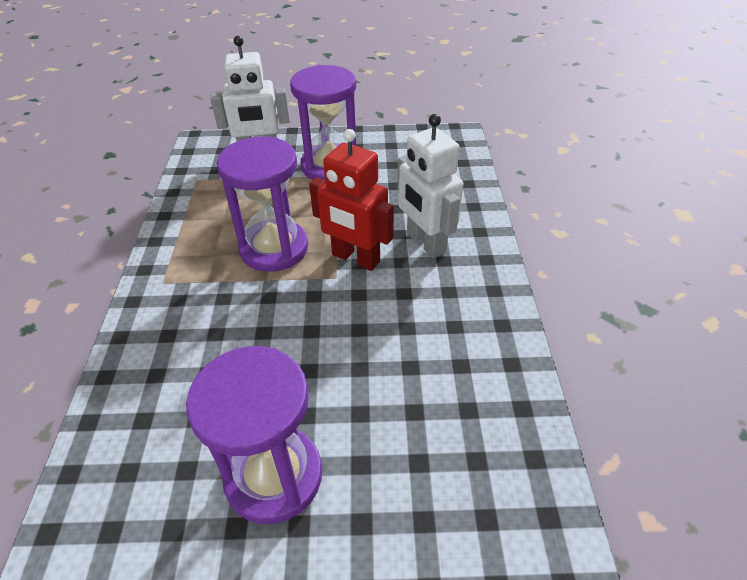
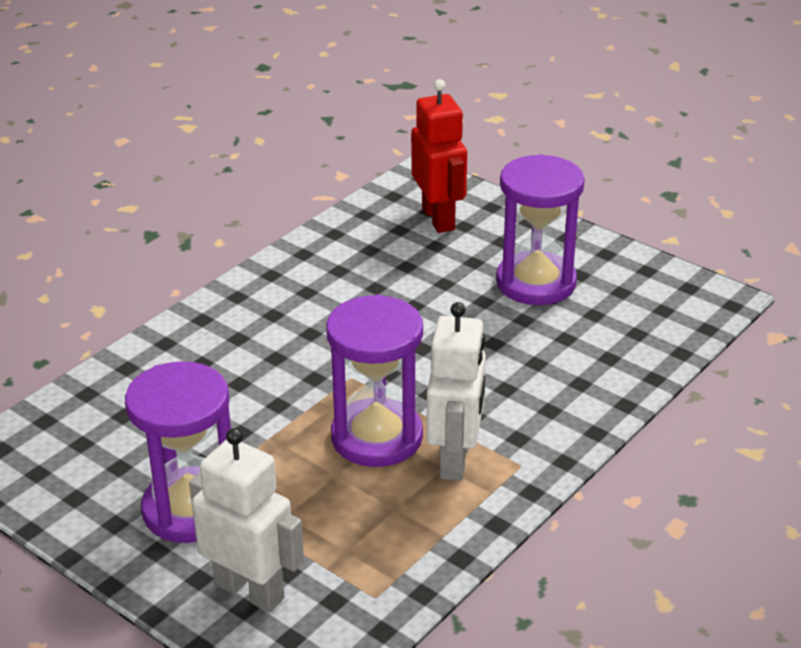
camera: 140 degrees left, 10 degrees down
red robot [309,129,394,271] -> red robot moved to [411,79,467,233]
white robot [397,114,464,258] -> white robot moved to [427,302,486,481]

